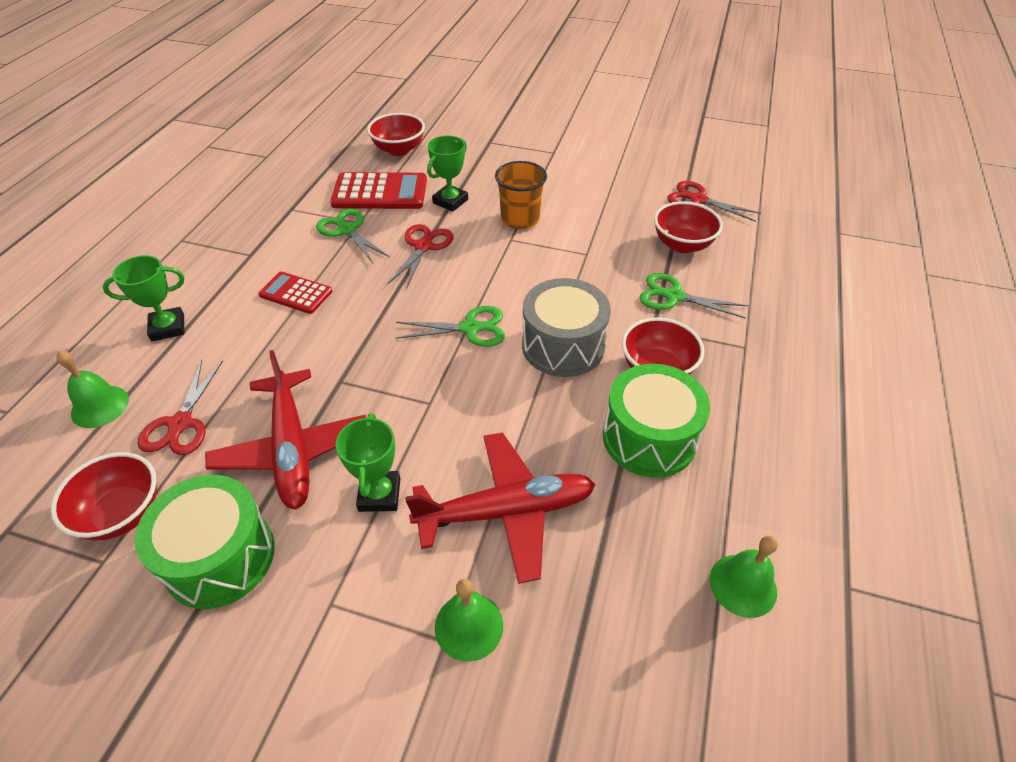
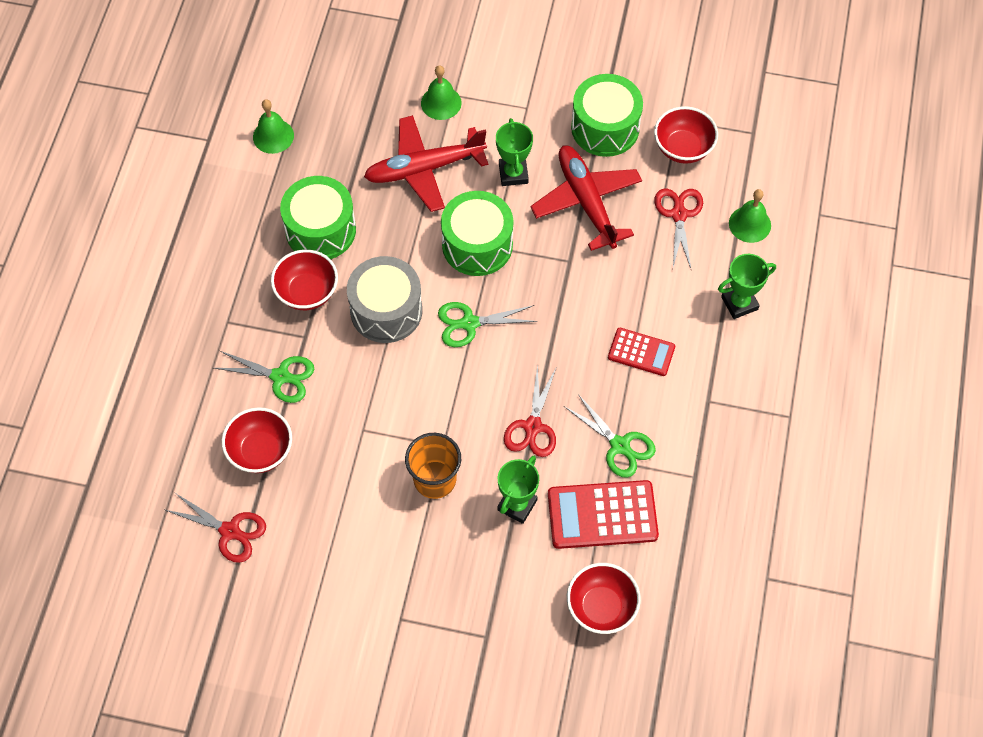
camera: 175 degrees right, 15 degrees up
none -> green drum [441,191,513,276]

